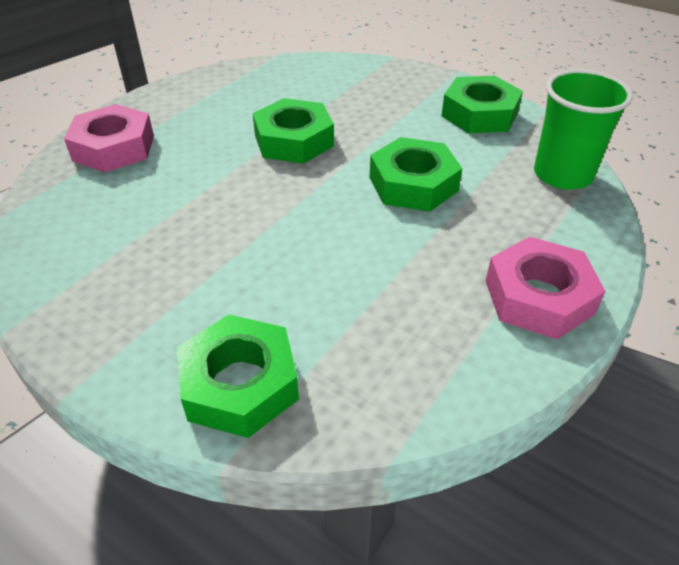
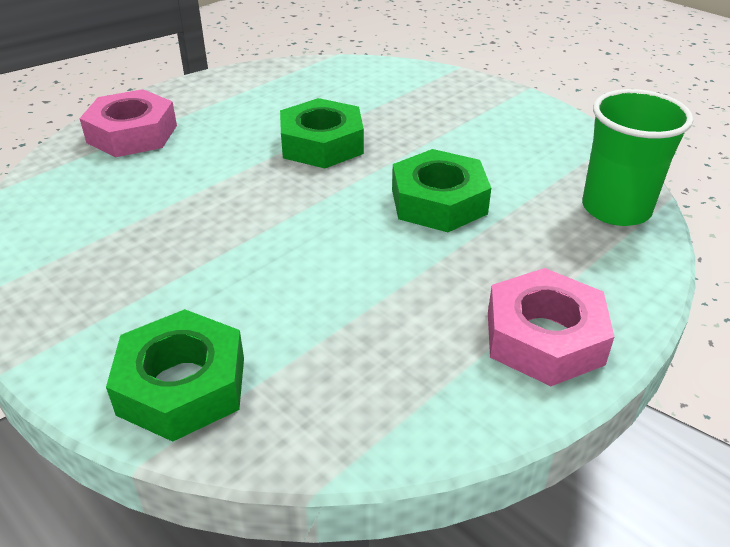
camera: 10 degrees right, 5 degrees down
green nut [441,75,523,134] -> none

